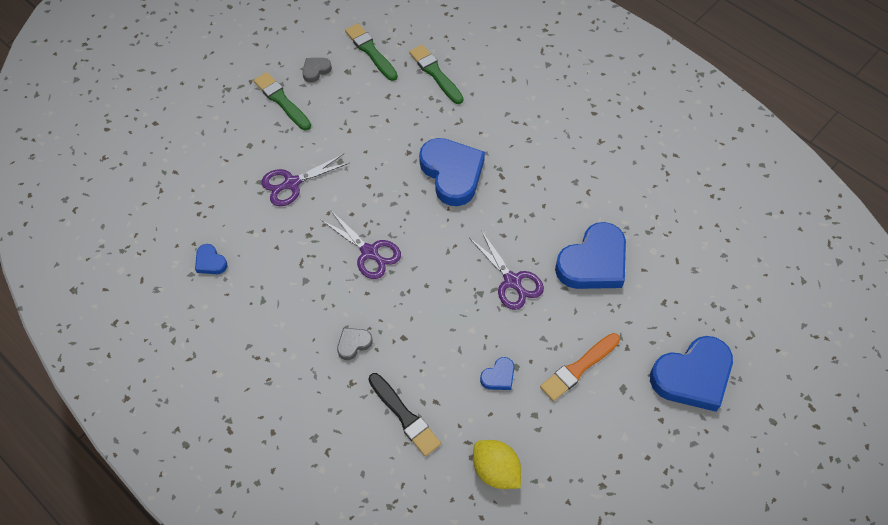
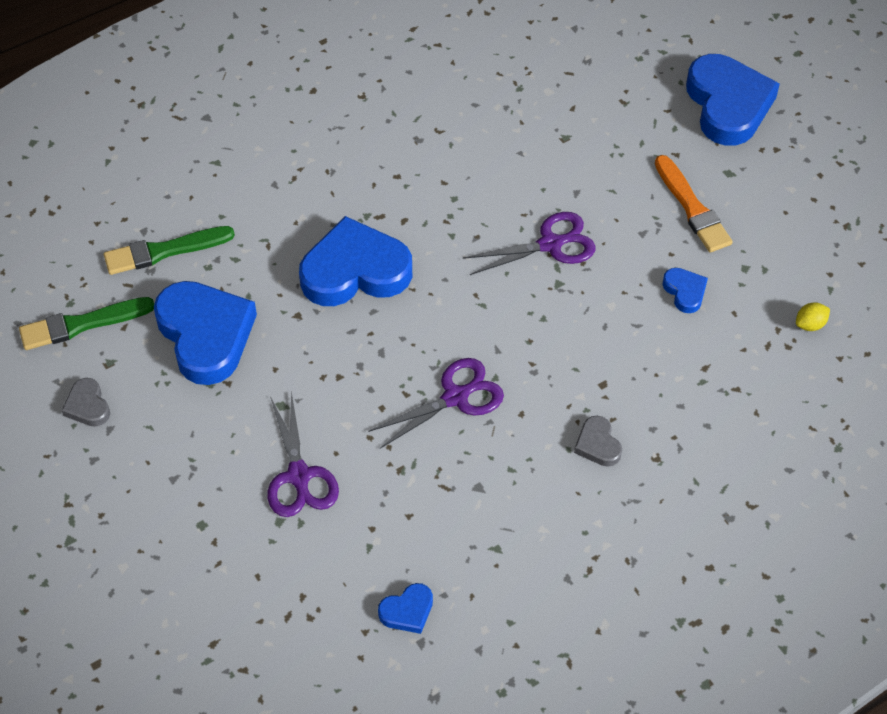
camera: 75 degrees left, 5 degrees down
green brush [254,72,311,130] -> none
black brush [368,373,441,456] -> none
yellow lemon [473,440,521,489] -> yellow lemon [796,302,830,331], size x0.51
blue heart [555,222,626,289] -> blue heart moved to [154,281,257,385]

